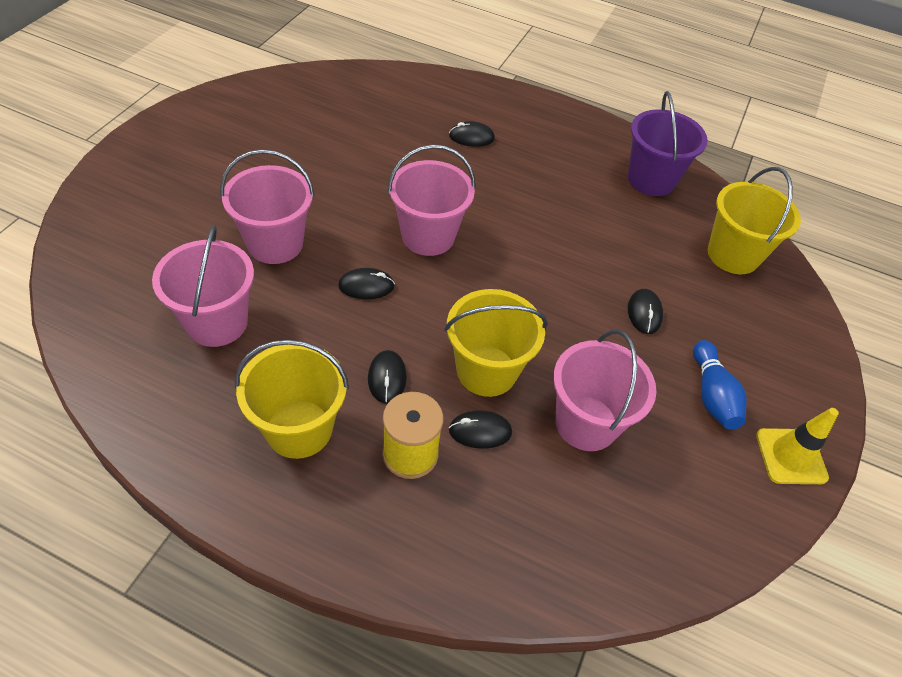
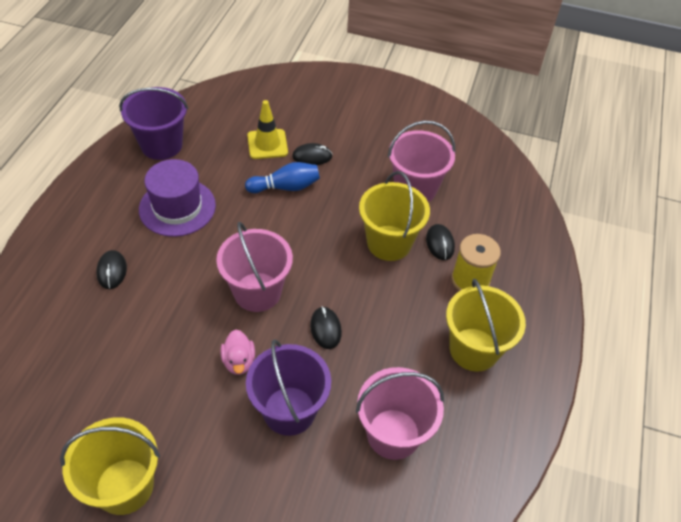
camera: 95 degrees left, 0 degrees up
pink bucket [220,149,315,264] -> purple bucket [246,339,331,436]
black mouse [368,350,407,403] -> none
blue bowling pin [693,340,747,430] -> blue bowling pin moved to [245,162,320,193]
yellow bucket [708,167,801,274] -> yellow bucket moved to [60,417,160,515]
yellow traffic cone [756,408,839,484] -> yellow traffic cone moved to [247,100,288,159]
none -> purple hat [139,159,216,237]
none -> pink duck [220,329,255,375]

